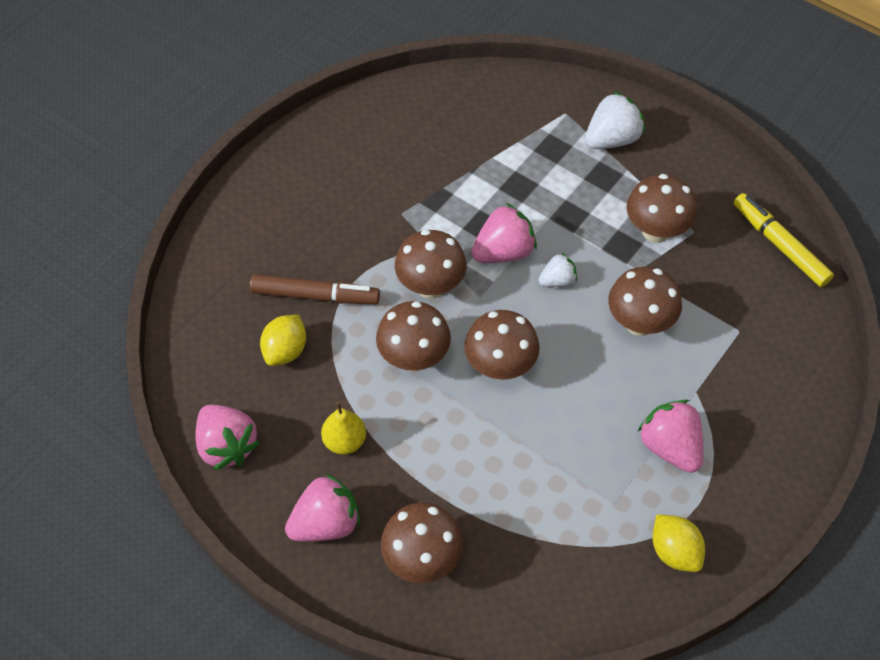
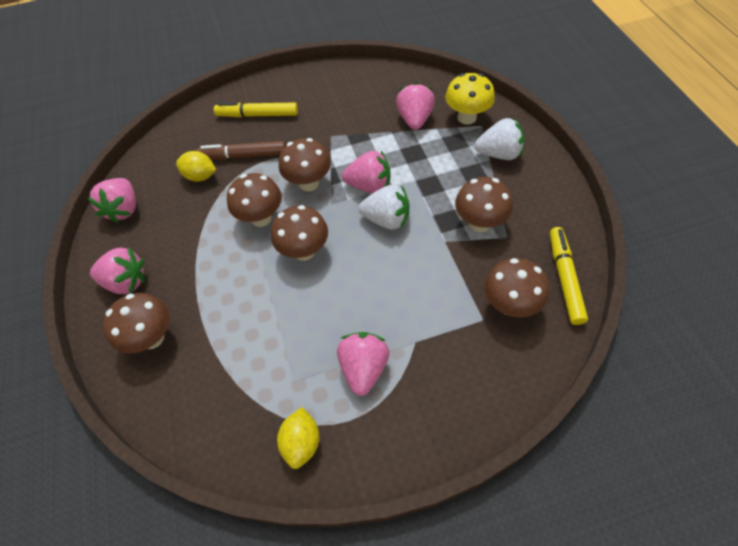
camera: 40 degrees right, 0 degrees up
brown marker [250,274,380,304] -> brown marker turned 135 degrees clockwise [196,141,286,160]
yellow lemon [260,315,306,366] -> yellow lemon turned 45 degrees clockwise [176,151,216,182]
yellow pear [321,402,366,455] -> none
white strawberry [538,252,577,287] -> white strawberry [359,185,409,230], size x1.71
brown mushroom [608,267,682,336] -> brown mushroom moved to [484,258,549,317]
none -> yellow marker [214,102,298,117]
none -> pink strawberry [396,82,435,130]
none -> yellow mushroom [445,73,495,125]

